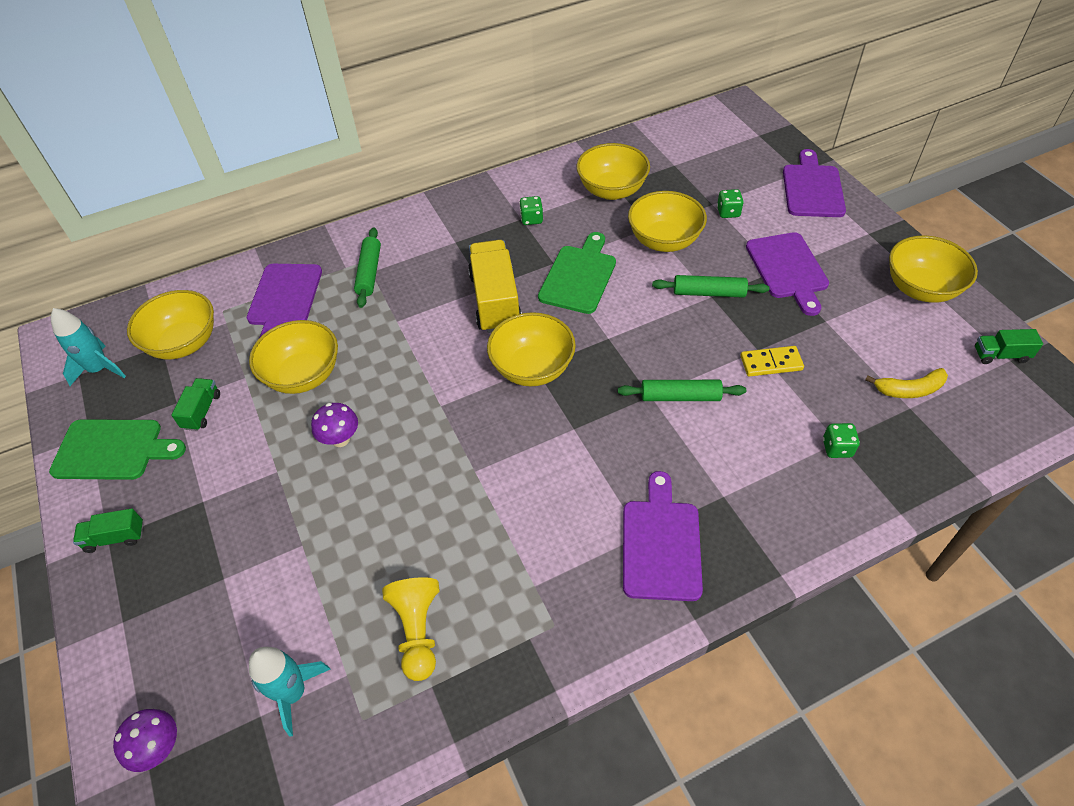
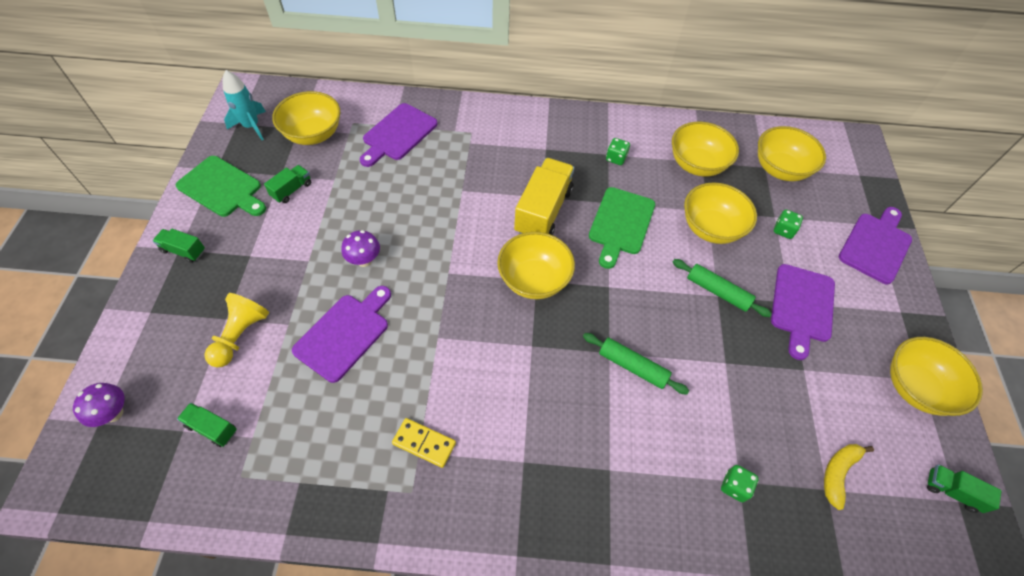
camera: 25 degrees right, 5 degrees up
yellow bowl [249,320,338,394] -> yellow bowl moved to [758,126,826,181]
turquoise rocket [249,647,330,737] -> green truck [177,403,237,447]
green rolling pin [354,227,381,308] -> none
yellow pawn [382,577,440,681] -> yellow pawn moved to [204,293,269,367]
green cutting board [538,232,616,314] -> green cutting board turned 150 degrees clockwise [589,187,655,269]
purple cutting board [623,471,703,601] -> purple cutting board moved to [292,286,391,383]
yellow domino [740,346,804,377] -> yellow domino moved to [392,418,456,468]
yellow banana [865,368,948,398] -> yellow banana turned 105 degrees clockwise [824,444,874,510]

